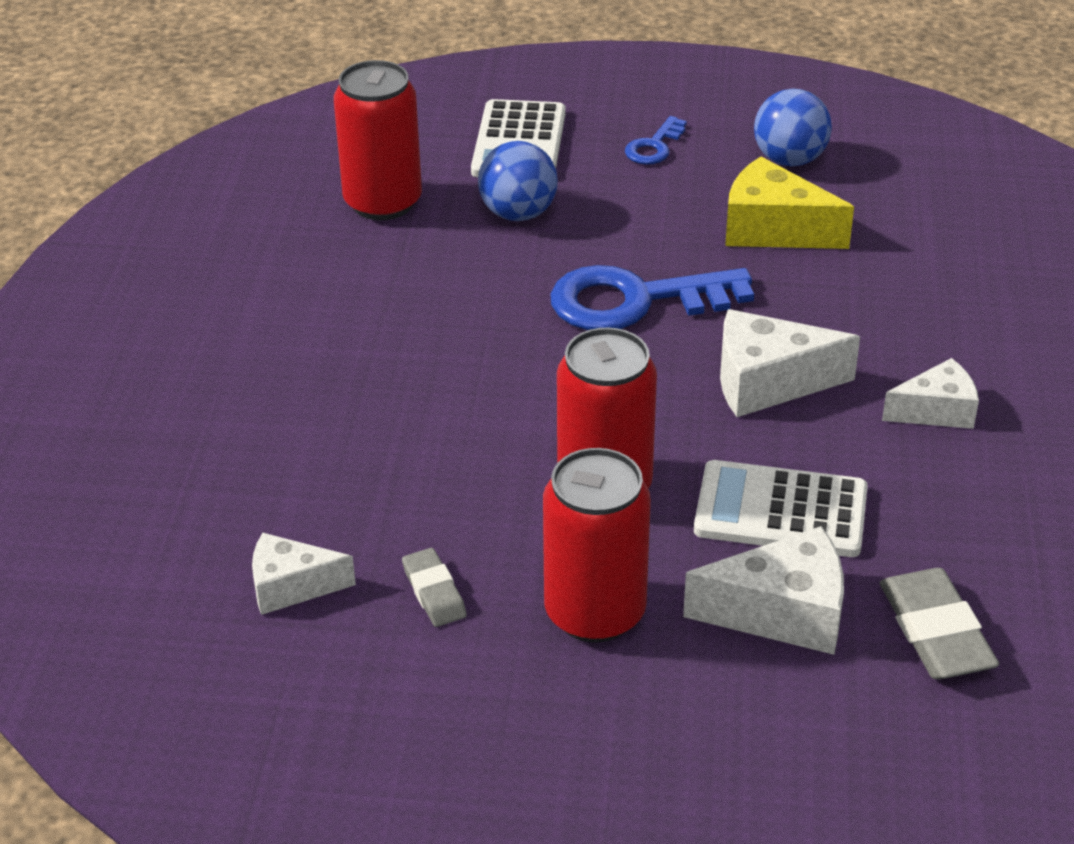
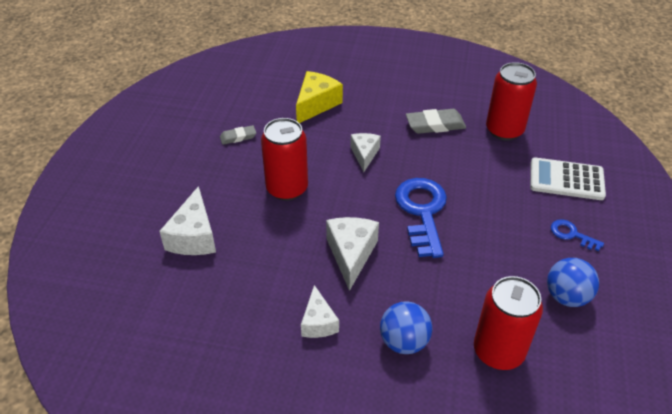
camera: 95 degrees right, 5 degrees up
white cheese [252,533,356,615] -> white cheese moved to [350,133,381,172]
blue ball [478,141,558,221] -> blue ball moved to [380,301,432,354]
red can [543,448,651,642] -> red can moved to [474,276,543,370]
white calculator [694,460,868,557] -> none
yellow cheese [725,157,854,249] -> yellow cheese moved to [296,71,343,123]
grey eraser [880,568,999,680] -> grey eraser moved to [406,109,466,134]

